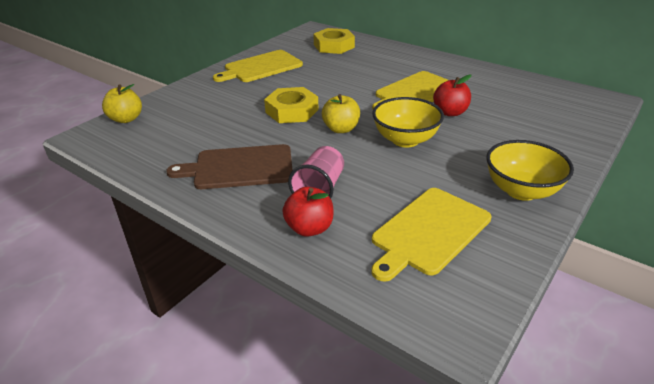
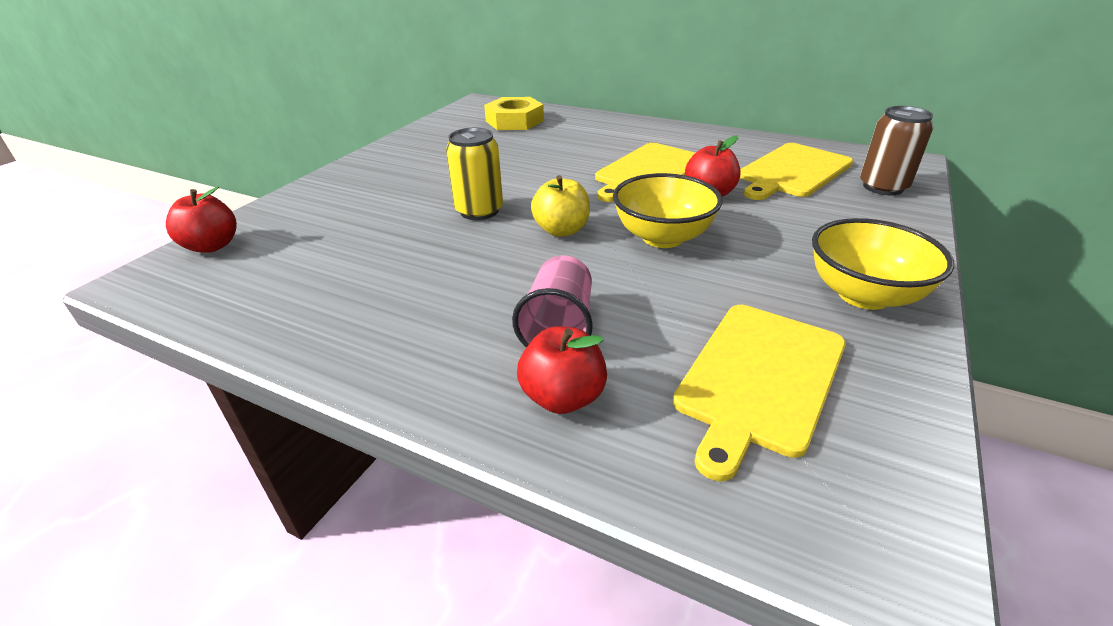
camera: 10 degrees left, 0 degrees up
yellow apple [102,84,142,123] -> red apple [166,186,237,253]
brown cutting board [166,144,292,189] -> none
yellow cutting board [213,50,303,82] -> yellow cutting board moved to [740,143,853,200]
yellow nut [264,87,319,123] -> yellow can [446,128,503,220]
none -> brown can [860,106,933,195]

